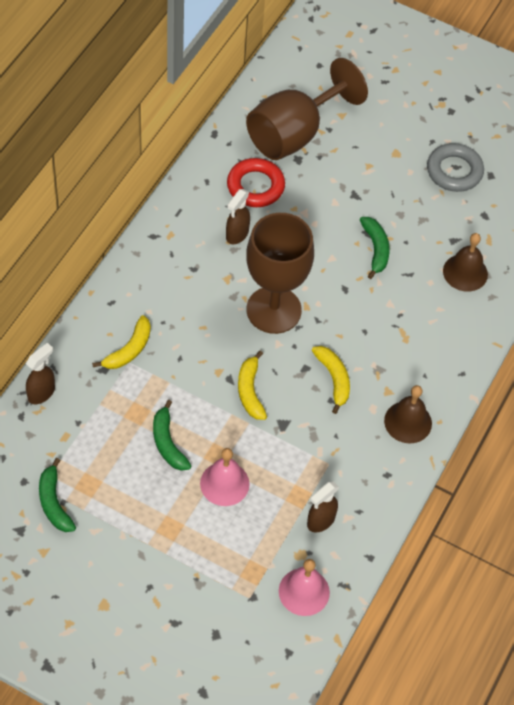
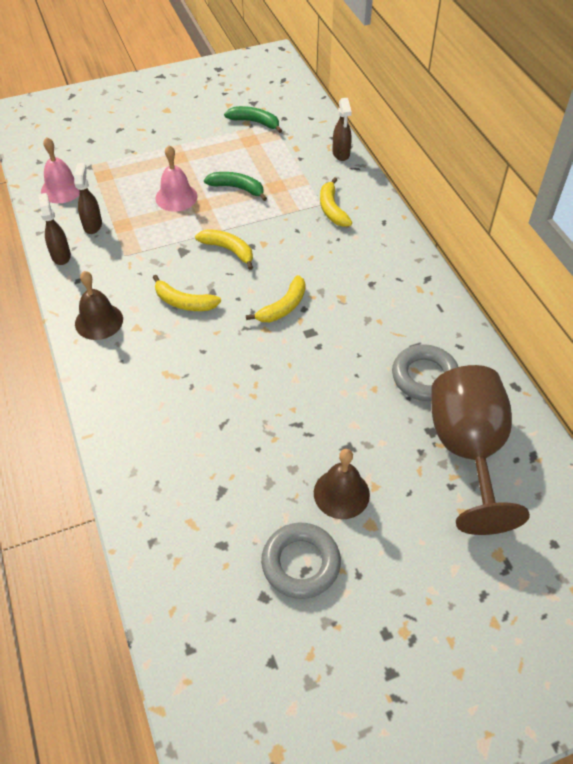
camera: 135 degrees right, 5 degrees down
brown spray bottle [226,189,250,244] -> brown spray bottle moved to [38,193,71,265]
red ring [227,158,285,207] -> grey ring [392,344,458,401]
brown goblet [246,213,314,334] -> yellow banana [246,275,305,322]
green banana [360,217,390,279] -> none
brown bell [443,233,488,292] -> brown bell moved to [314,449,370,519]

